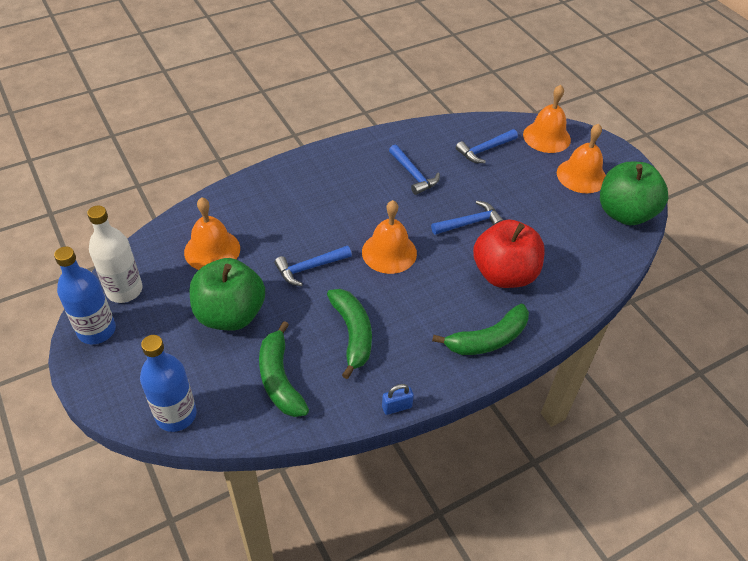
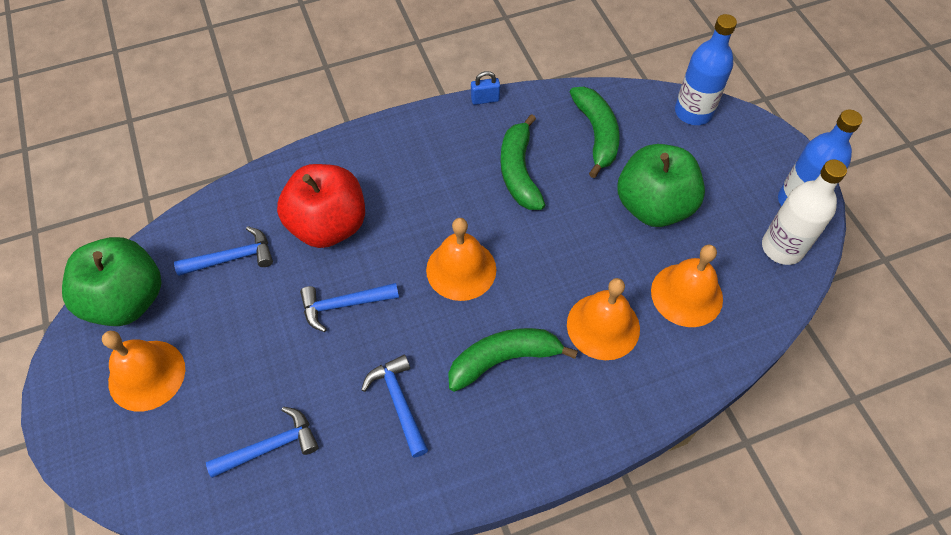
camera: 170 degrees left, 10 degrees up
blue hammer [275,245,352,286] -> blue hammer moved to [174,226,273,276]
green banana [432,304,529,355] -> green banana moved to [448,328,578,392]
orange bell [523,85,571,153] -> orange bell moved to [567,278,640,360]

